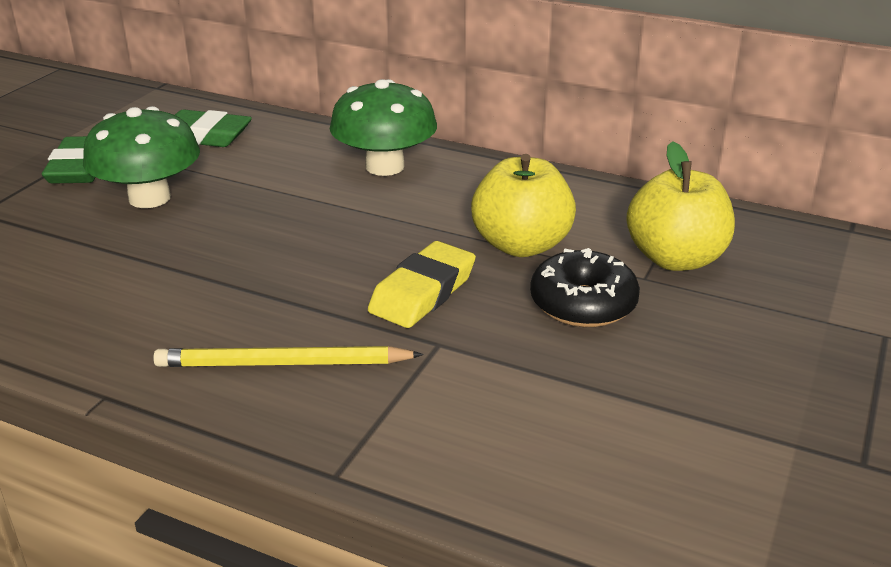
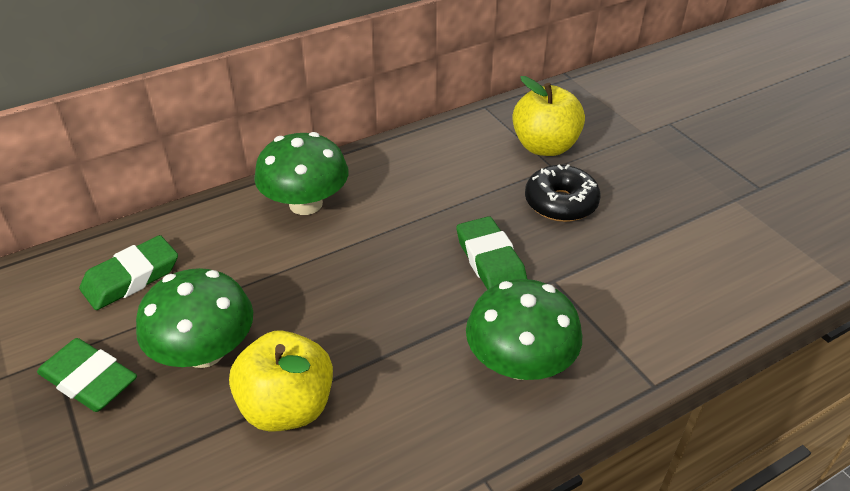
camera: 55 degrees left, 10 degrees up
yellow pencil [153,346,423,367] -> green mushroom [466,279,582,380]
yellow eraser [368,241,476,328] -> green eraser [456,216,527,290]
yellow apple [471,154,576,257] -> yellow apple moved to [229,331,333,432]

